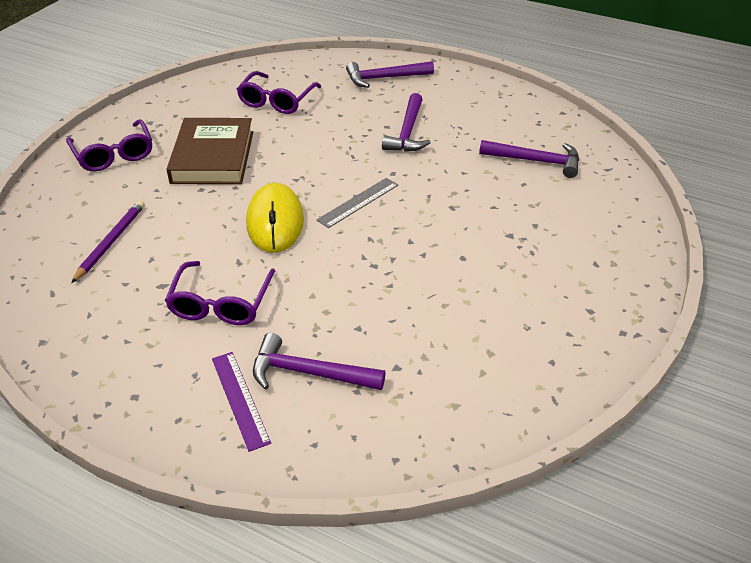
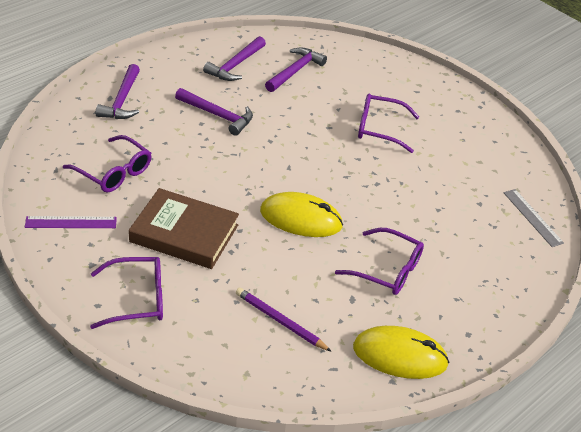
camera: 75 degrees left, 0 degrees up
purple ruler [212,352,271,452] -> purple ruler moved to [25,216,117,228]
purple hammer [253,333,385,390] -> purple hammer moved to [203,36,266,81]
grey ruler [317,178,398,228] -> grey ruler moved to [504,189,564,247]
none -> yellow mouse [353,326,449,379]
none -> purple glasses [358,94,419,153]

